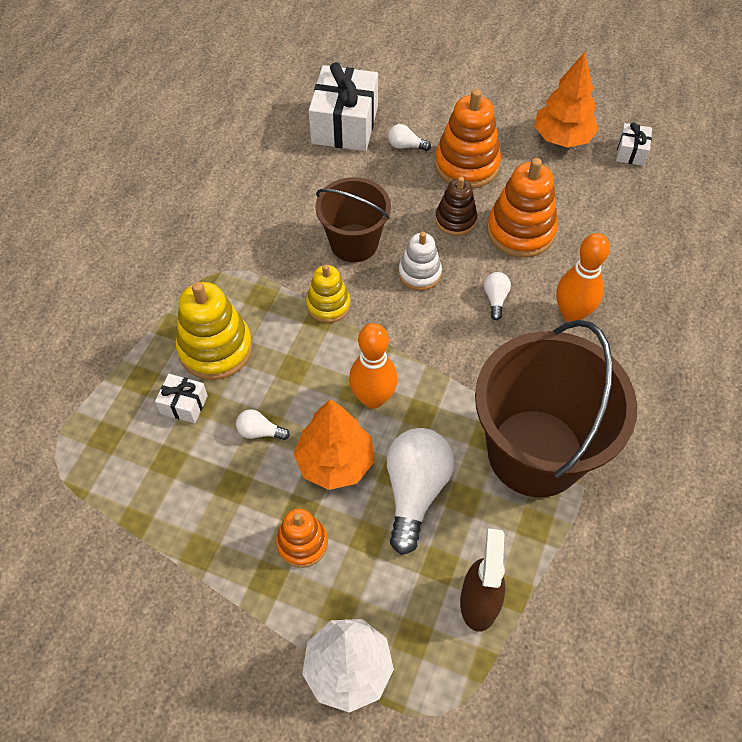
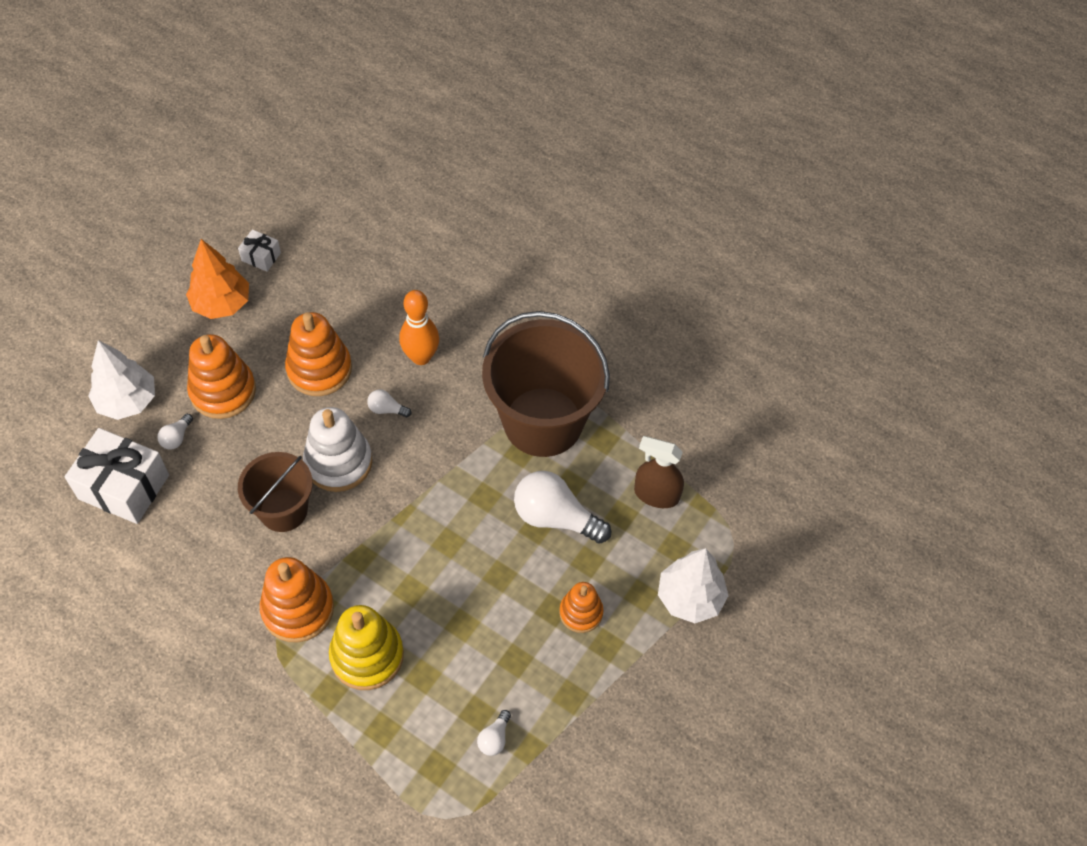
camera: 80 degrees left, 0 degrees up
white gift [155,374,208,424] -> none
white light bulb [236,409,290,440] -> white light bulb moved to [477,710,511,756]
orange tree [294,399,374,490] -> none
yellow stacking toy [306,264,350,323] -> none
orange bowling pin [349,323,397,409] -> none
white stacking toy [398,232,442,291] -> white stacking toy [303,407,372,492], size x1.64
brown stacking toy [435,177,477,236] -> none
none -> white tree [88,340,155,420]
none -> orange stacking toy [260,557,334,643]

